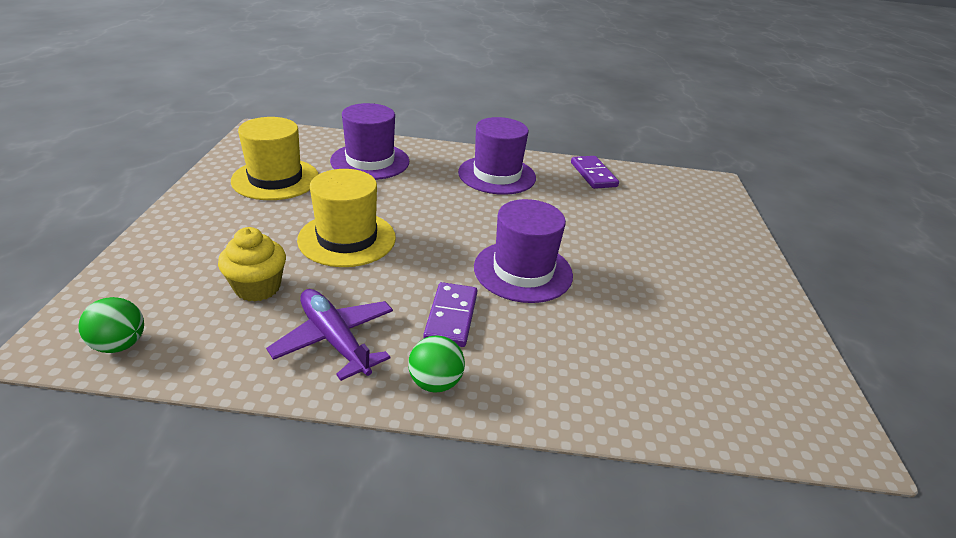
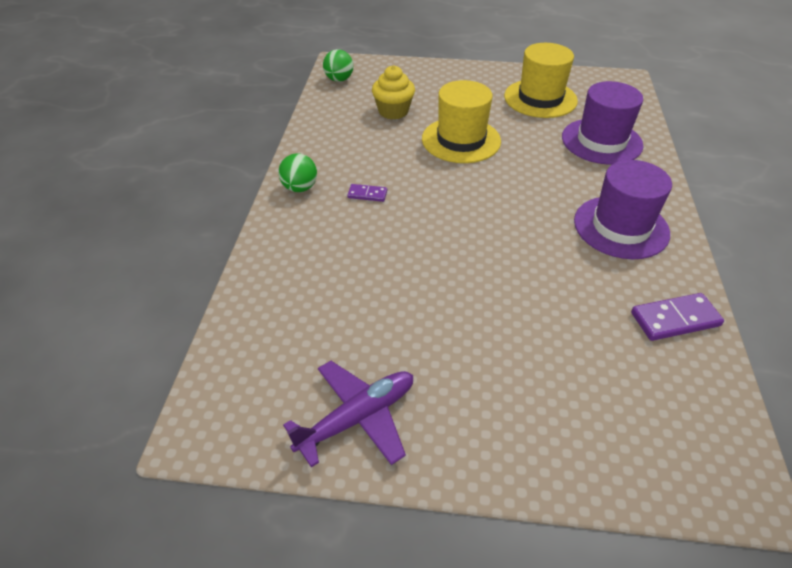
camera: 95 degrees right, 10 degrees up
purple plane [266,289,393,381] -> purple plane moved to [283,361,413,467]
purple domino [423,282,477,347] -> purple domino [347,184,387,202], size x0.58
purple hat [474,199,573,303] -> none

